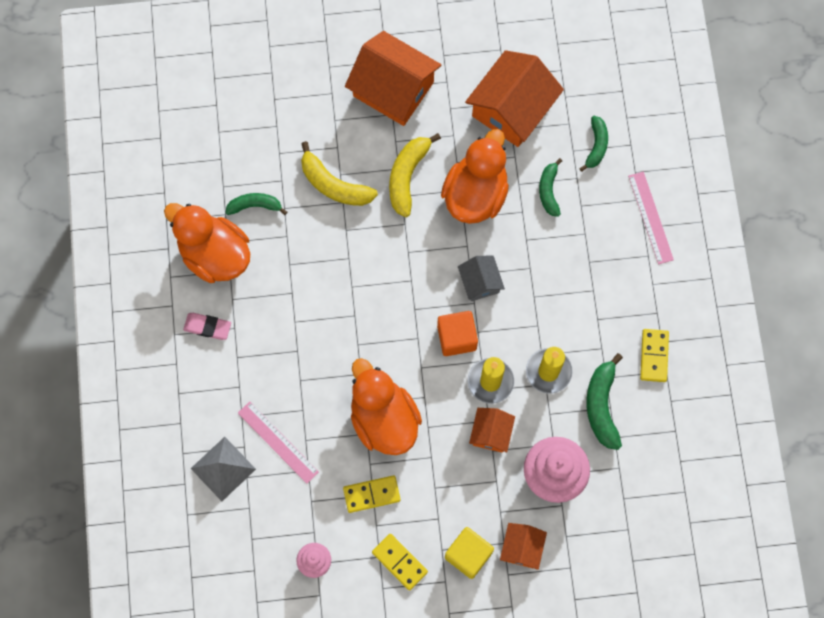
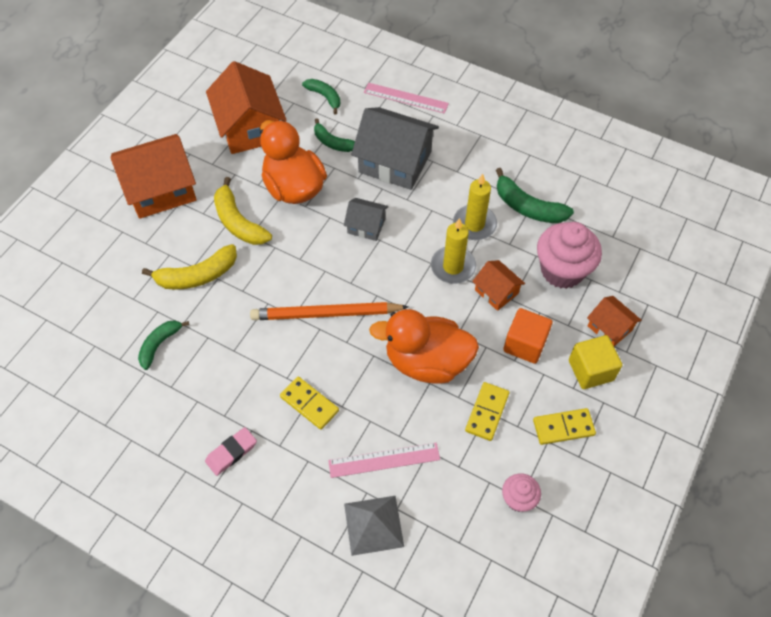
camera: 55 degrees left, 15 degrees down
orange duck [164,203,250,283] -> none
orange cube [437,311,478,356] -> orange cube moved to [503,308,552,364]
yellow domino [640,329,669,382] -> yellow domino moved to [280,376,339,430]
none -> orange pencil [250,302,408,320]
none -> grey house [351,107,439,190]

